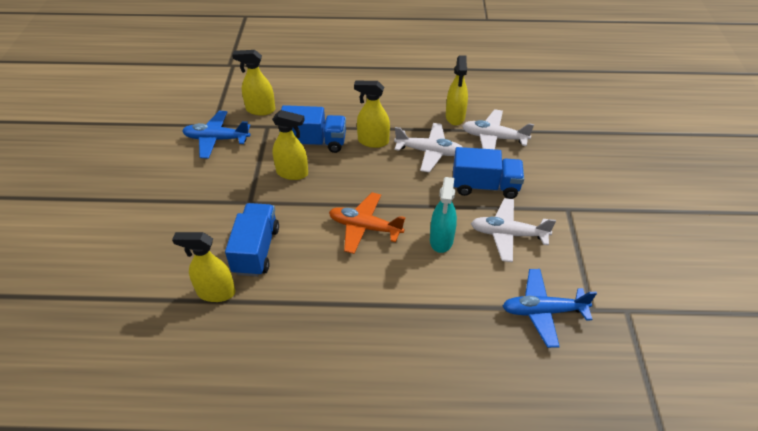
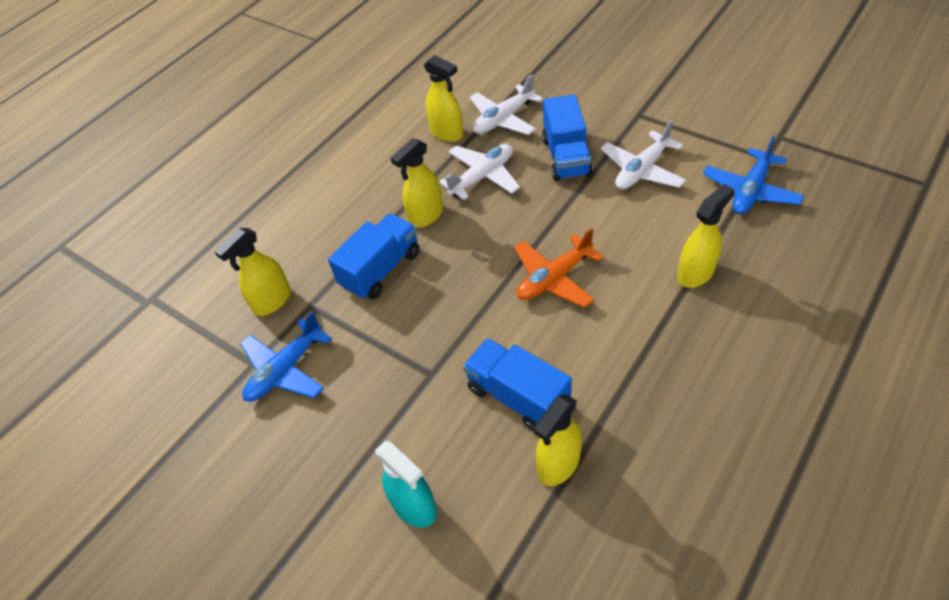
camera: 50 degrees left, 5 degrees up
yellow spray bottle [272,110,308,180] -> yellow spray bottle moved to [677,184,734,288]
turquoise spray bottle [430,177,457,253] -> turquoise spray bottle moved to [375,441,437,528]
blue truck [453,147,524,199] -> blue truck turned 135 degrees clockwise [542,94,593,181]

